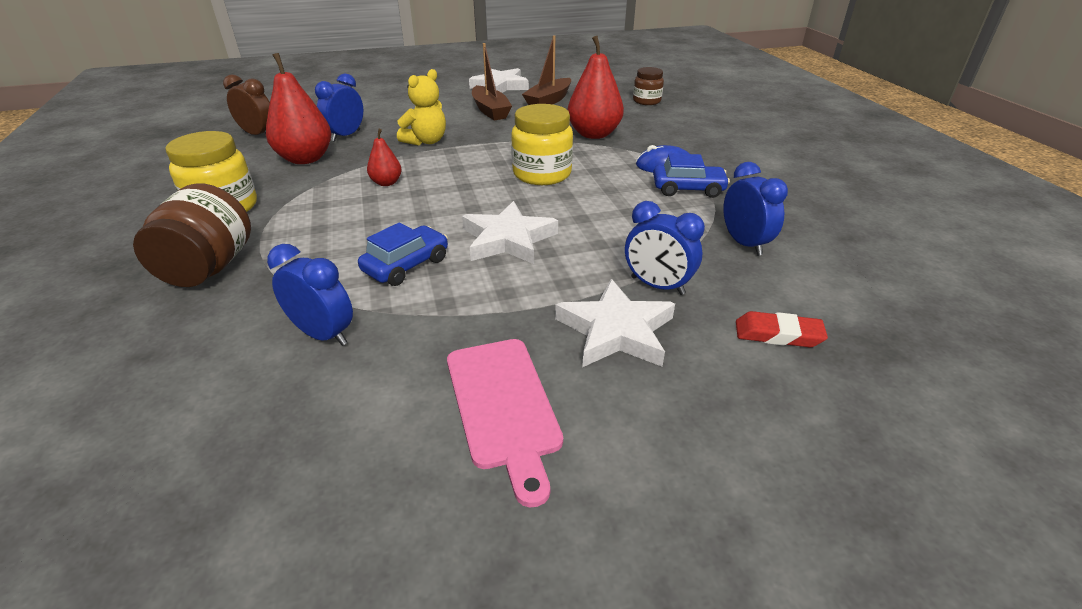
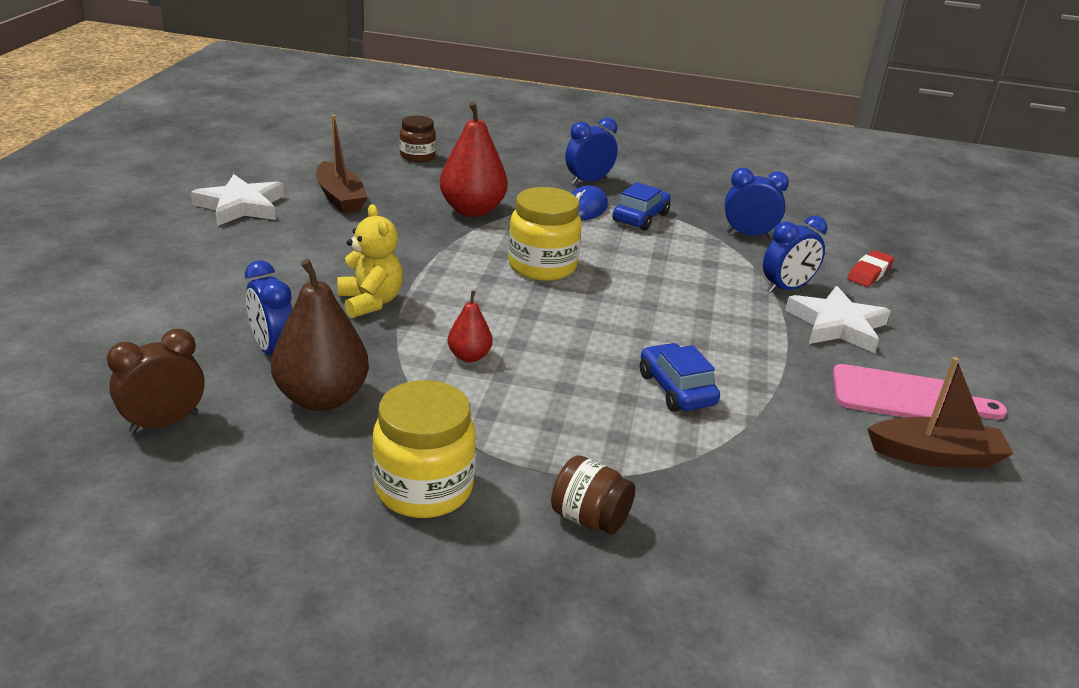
camera: 65 degrees left, 5 degrees down
brown jar [133,183,251,287] -> brown jar [551,455,635,534], size x0.62
red pear [266,53,331,164] -> brown pear [271,259,369,411]
blue clock [267,244,353,346] -> blue clock moved to [565,118,618,184]
white star [462,201,558,264] -> none
brown boat [472,43,512,120] -> brown boat moved to [867,357,1014,468]

